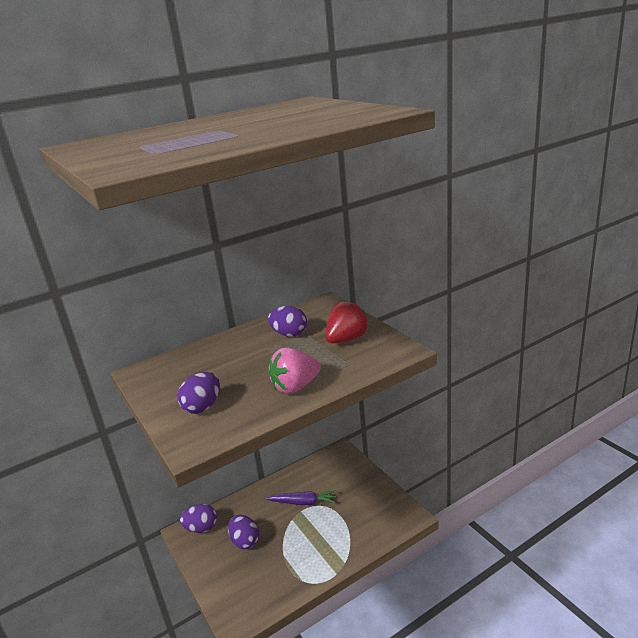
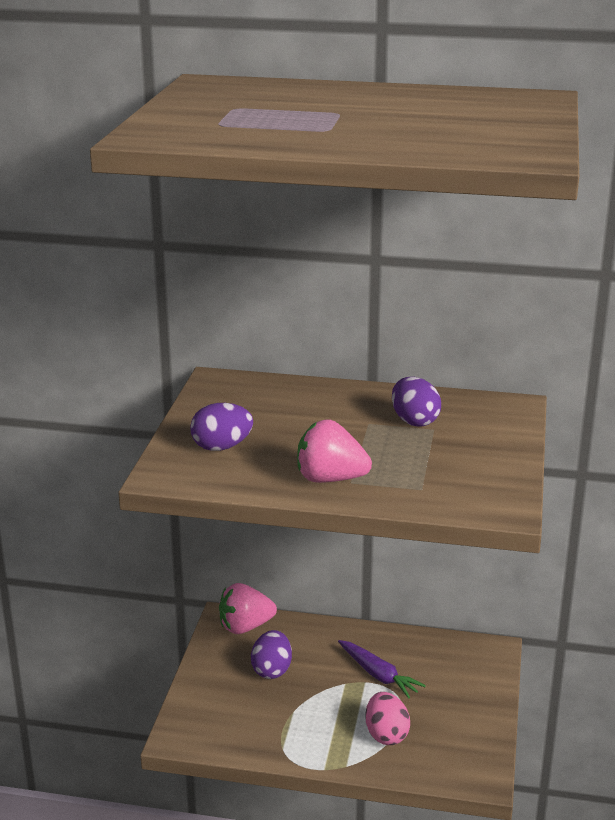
camera: 40 degrees right, 0 degrees up
purple egg [180,504,217,533] -> pink strawberry [219,583,277,634]
red strawberry [325,300,369,343] -> none
none -> pink egg [365,692,410,745]

